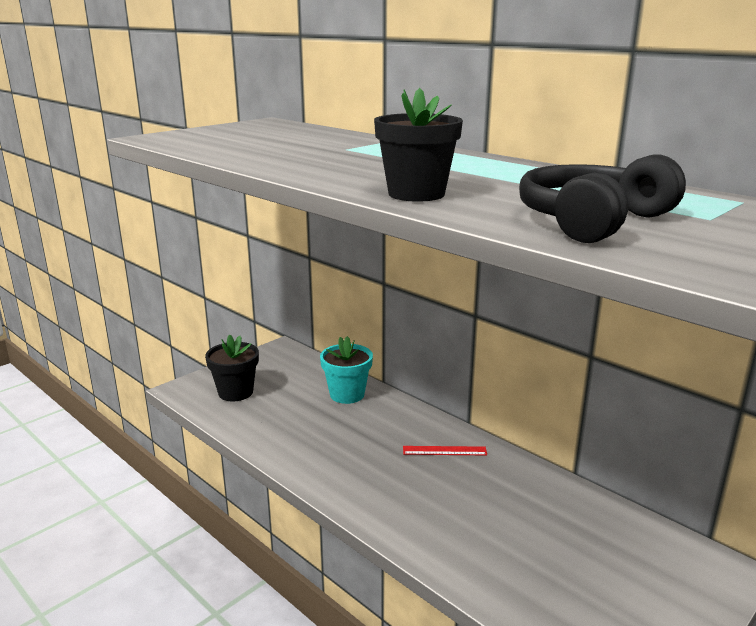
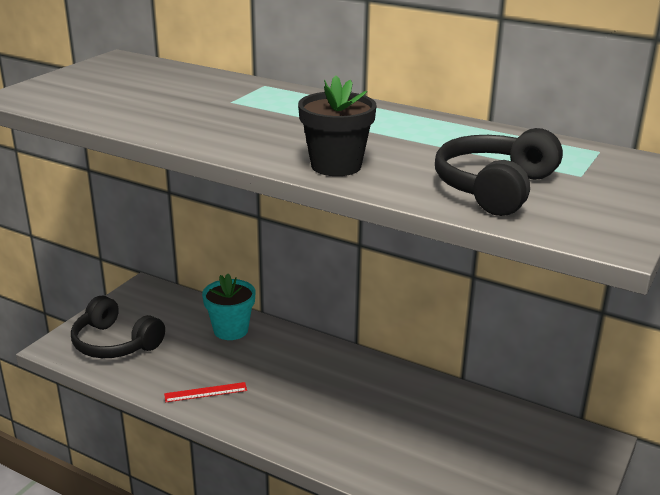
camera: 15 degrees left, 5 degrees up
black flower pot [205,335,259,401] -> black headphones [71,296,165,358]
red ruler [403,446,487,455] -> red ruler moved to [164,382,247,402]

